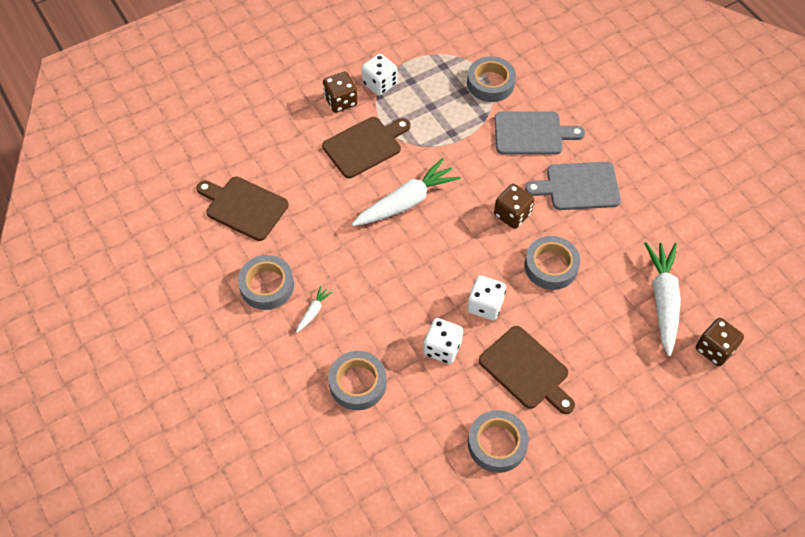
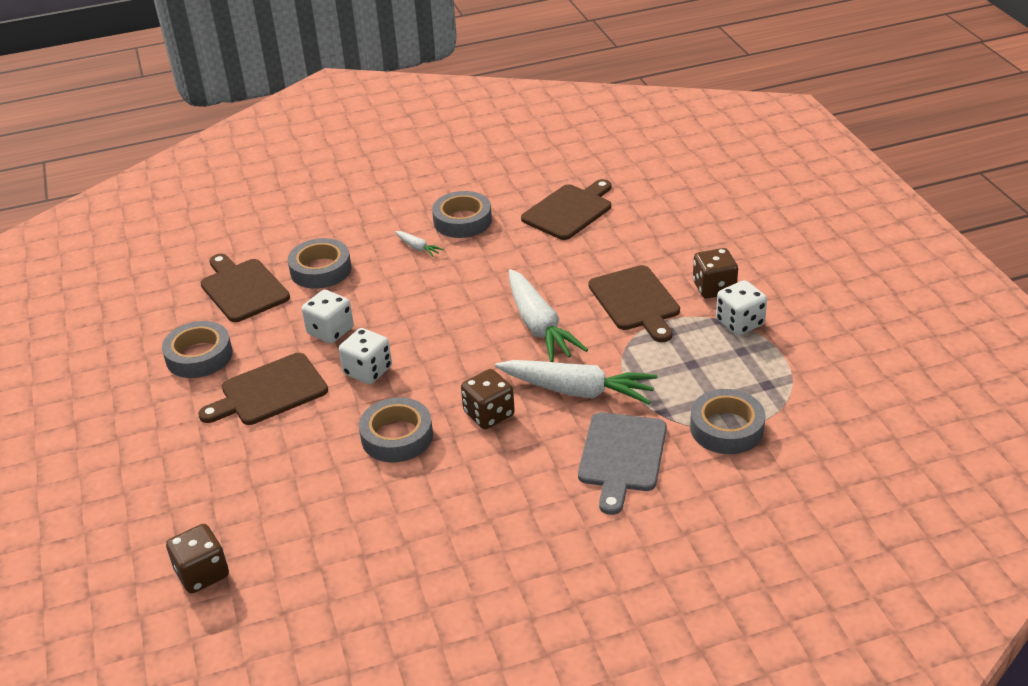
camera: 105 degrees right, 20 degrees down
grey cutting board [525,162,621,210] -> none
white carrot [644,242,681,356] -> white carrot moved to [495,360,658,404]
none -> brown cutting board [201,254,290,322]

